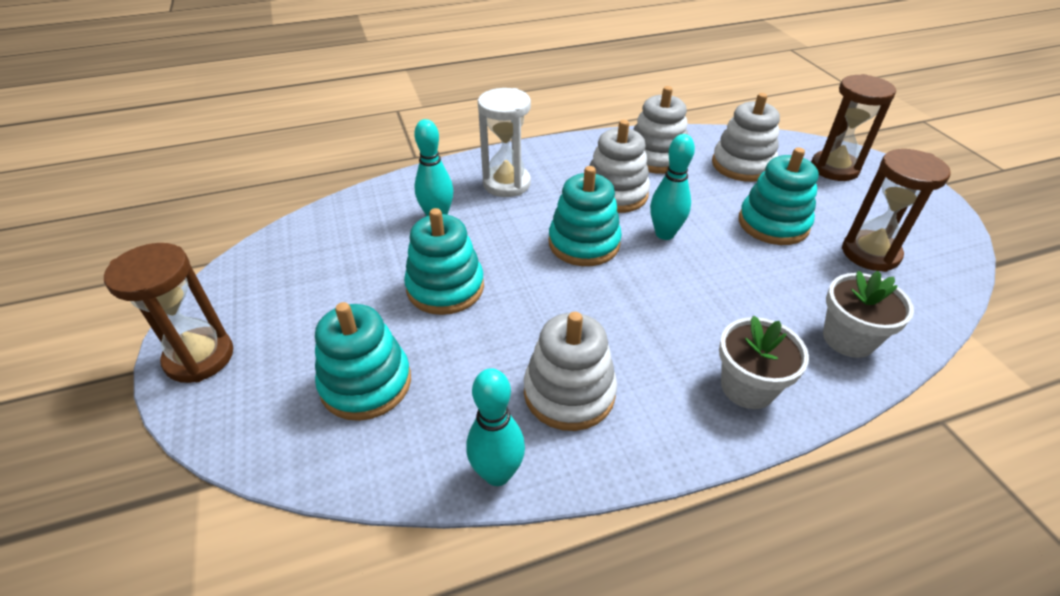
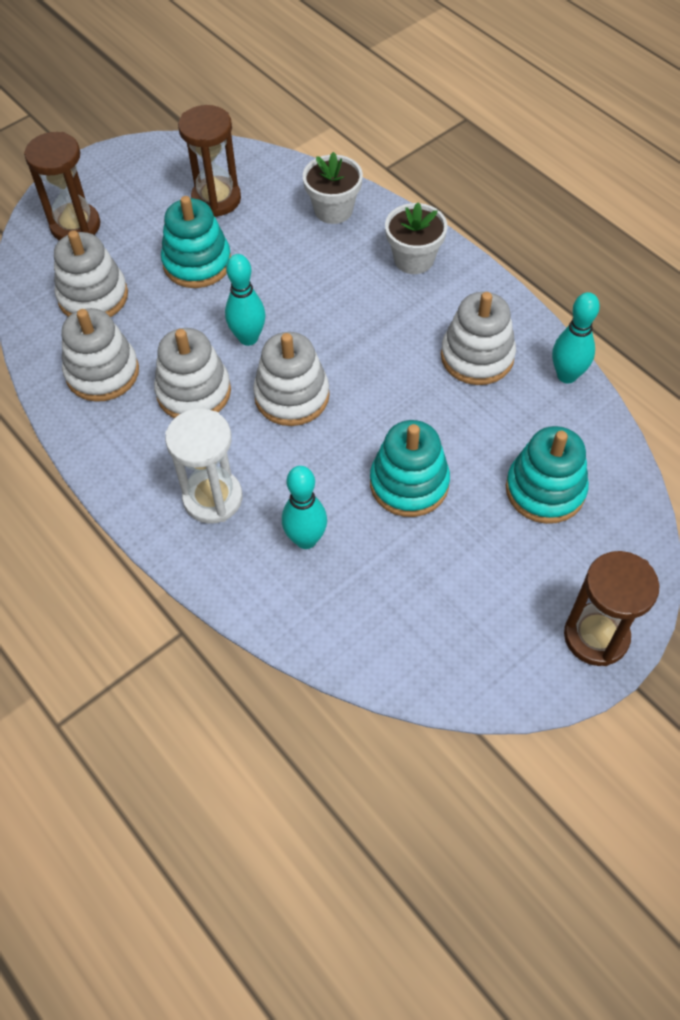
camera: 110 degrees left, 15 degrees up
turquoise stacking toy [549,166,622,266] -> white stacking toy [253,332,330,426]

